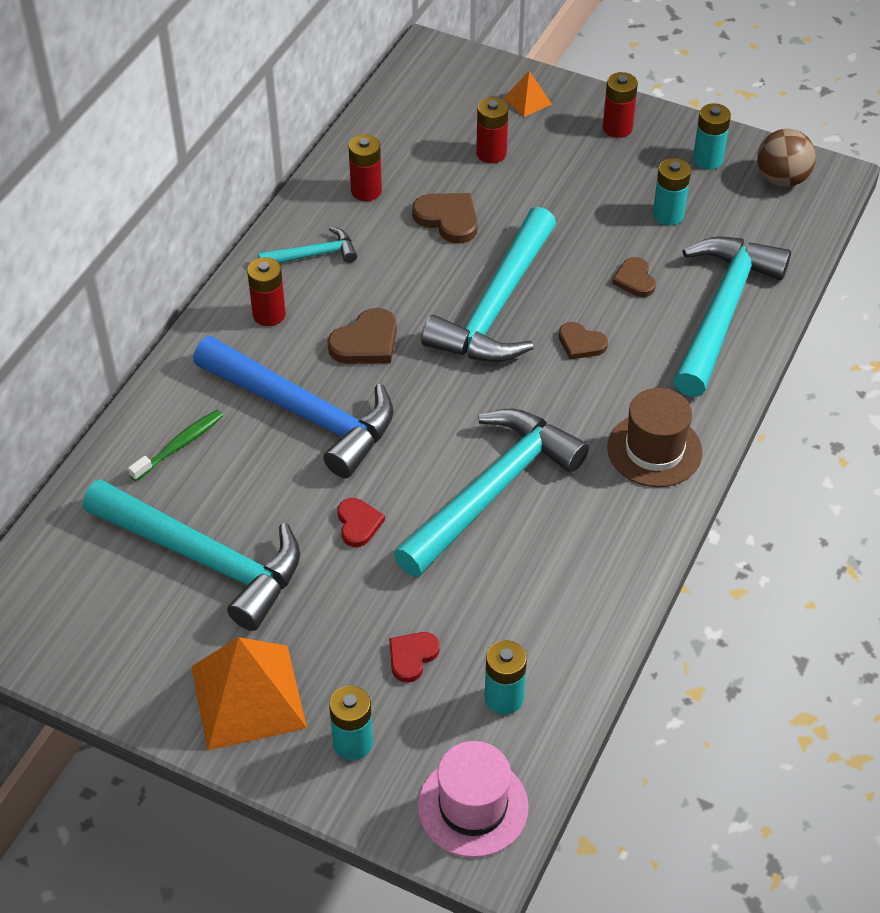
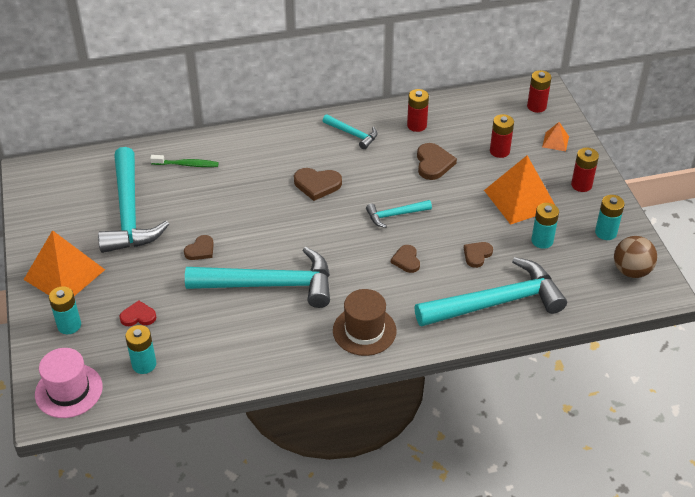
camera: 50 degrees right, 5 degrees down
blue hammer [193,336,394,478] -> none
red battery [247,257,286,326] -> red battery moved to [527,70,552,113]
red heart [337,498,385,547] -> brown heart [184,235,214,260]
turquoise hammer [421,207,556,362] -> turquoise hammer [366,200,432,228], size x0.47
none -> orange pyramid [484,155,555,225]

